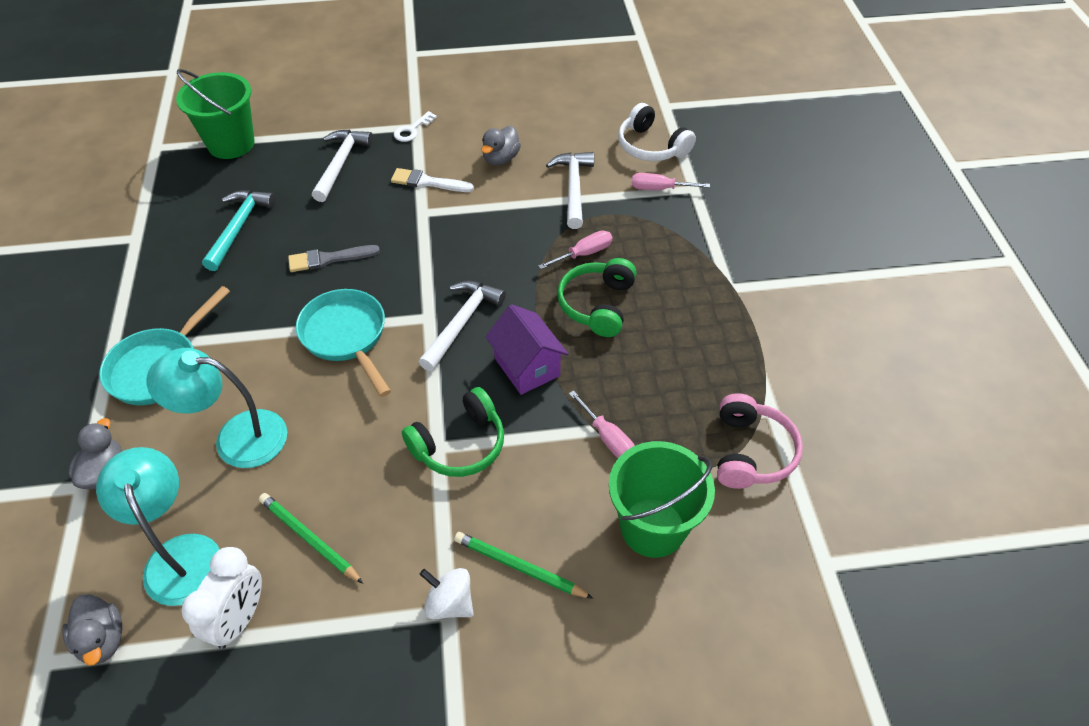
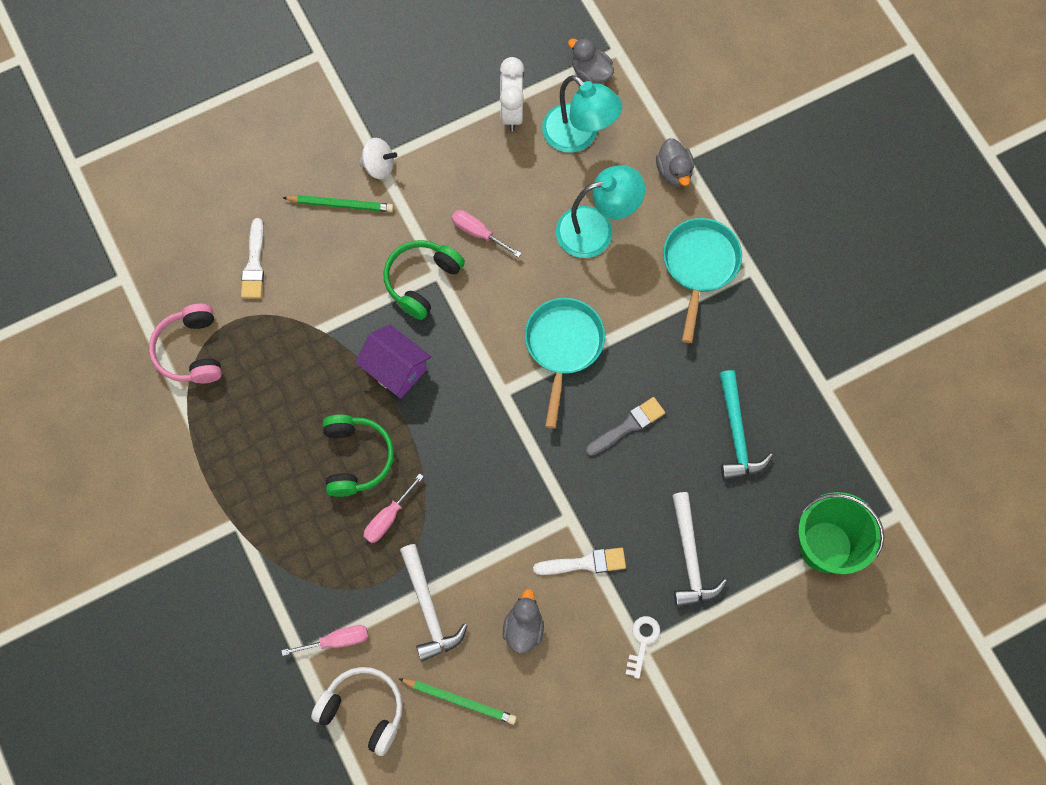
camera: 160 degrees right, 20 degrees up
green pencil [259,493,363,584] -> green pencil moved to [398,678,517,725]
turquoise pan [296,289,391,397] -> turquoise pan turned 120 degrees counterclockwise [525,298,605,429]
white hammer [419,281,506,371] -> none
pink screwdriver [569,390,635,458] -> pink screwdriver moved to [452,210,521,258]
green bucket [609,441,715,558] -> white brush [241,218,264,298]

